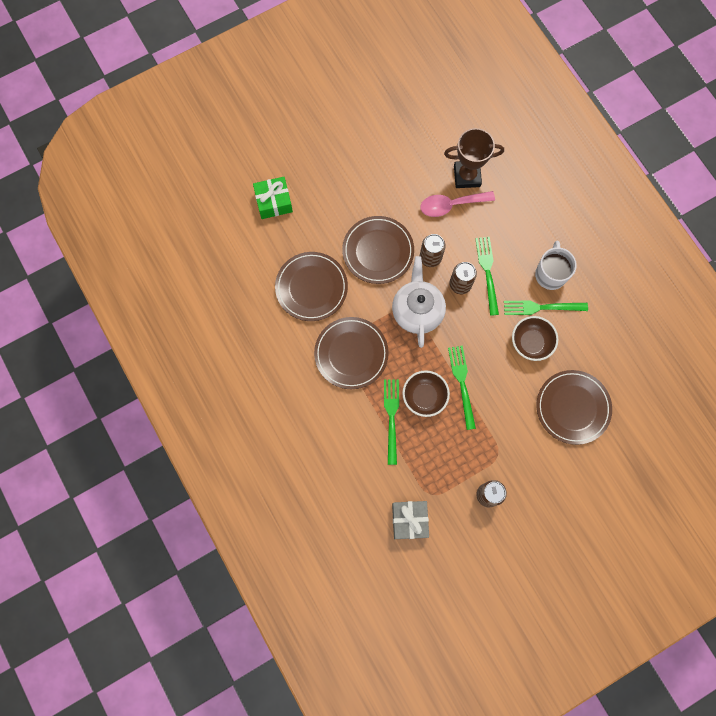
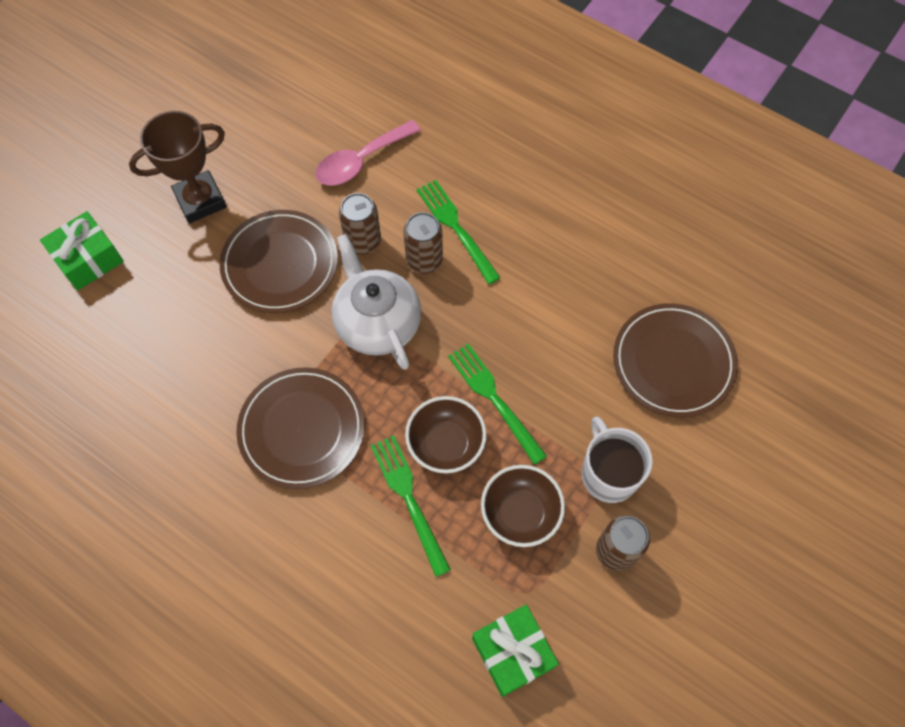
camera: 25 degrees left, 10 degrees down
brown plate [275,252,348,321] -> none
grey gift [392,501,429,539] -> green gift [472,605,559,697]
brown trophy [444,128,504,188] -> brown trophy moved to [129,111,227,223]
green fork [504,300,588,315] -> none
brown bowl [512,316,558,361] -> brown bowl moved to [481,465,565,547]
white mug [535,241,577,290] -> white mug moved to [582,417,653,503]

